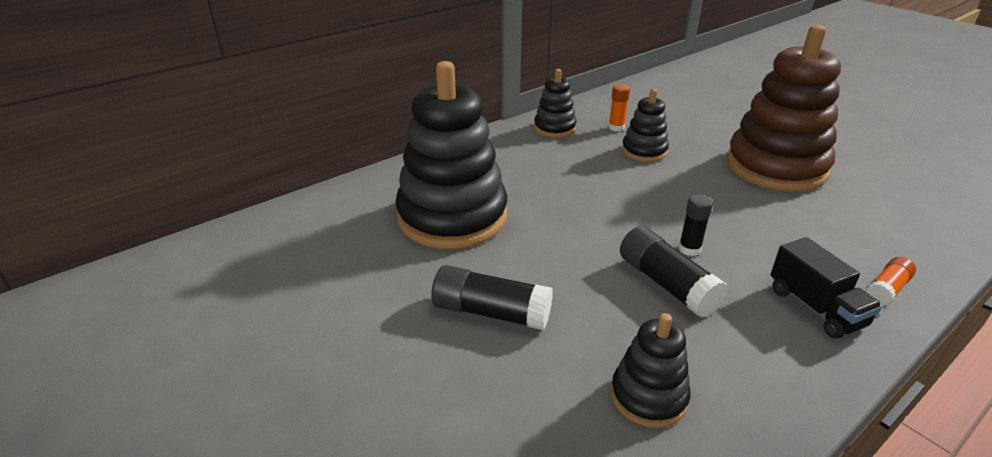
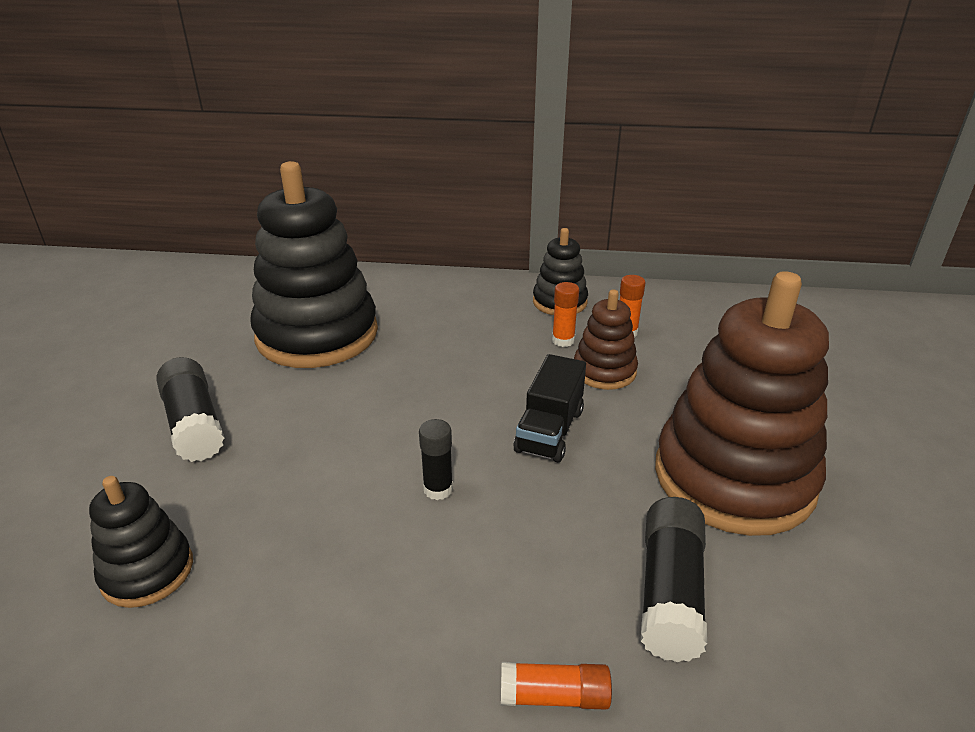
camera: 45 degrees right, 0 degrees up
black glue stick [620,226,728,318] -> black glue stick moved to [641,497,707,662]
black stacking toy [622,89,669,162] -> brown stacking toy [574,289,638,390]
black truck [770,237,882,339] -> black truck moved to [514,354,586,462]
none -> orange glue stick [552,282,579,347]

